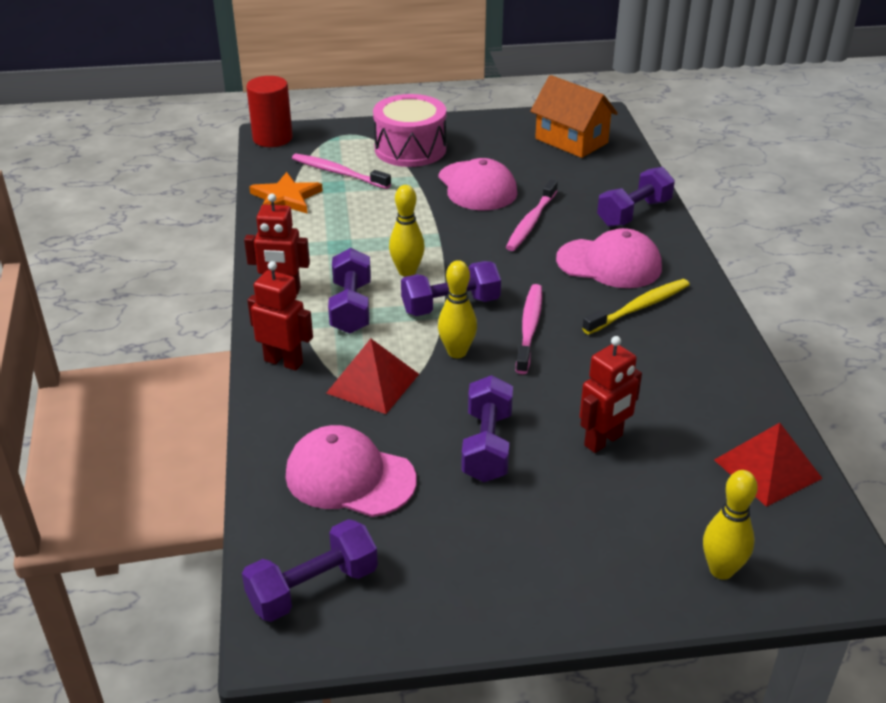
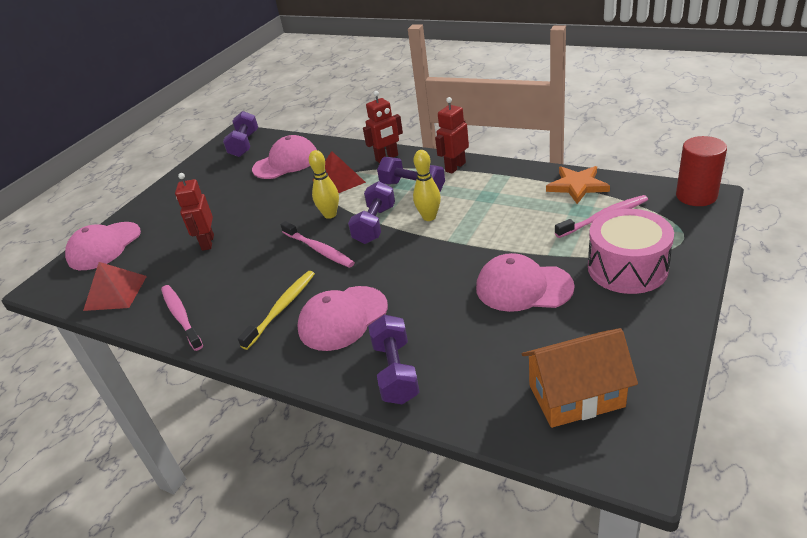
camera: 130 degrees right, 0 degrees up
purple dumbbell [461,375,513,482] -> none
pink toothbrush [506,179,558,251] -> pink toothbrush moved to [161,285,203,351]
yellow toothbrush [582,279,690,335] -> yellow toothbrush turned 150 degrees counterclockwise [238,271,315,350]
yellow bowling pin [703,470,758,580] -> pink cap [65,222,141,270]

